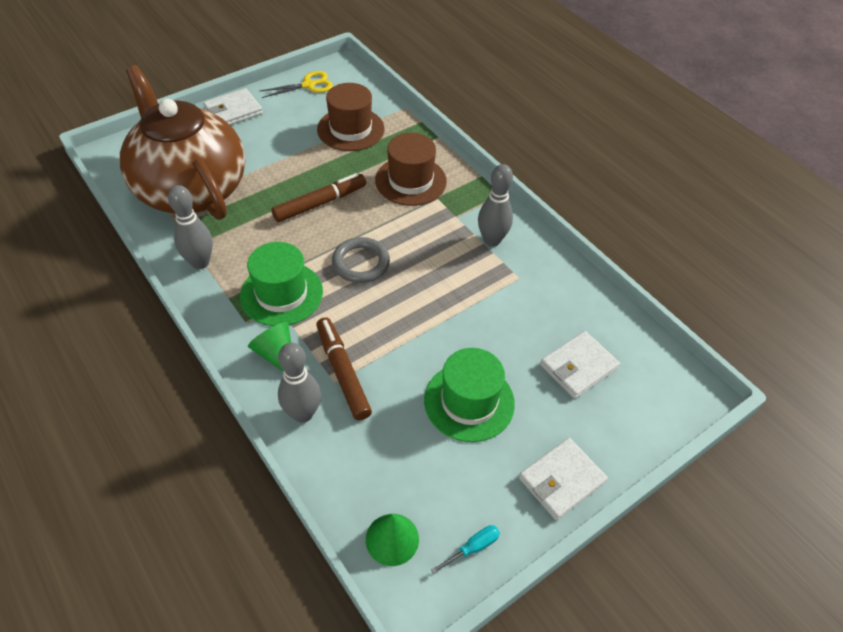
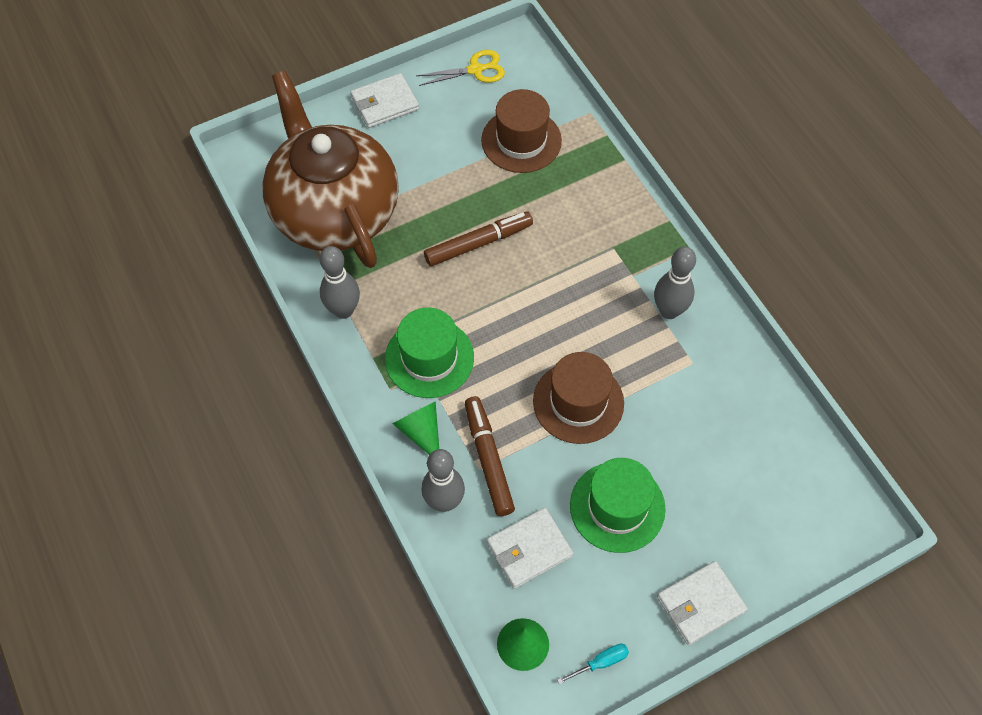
camera: 10 degrees right, 10 degrees up
grey ring [332,237,390,283] -> none
brown hat [375,133,447,206] -> brown hat moved to [533,352,624,444]
white wallet [540,331,620,399] -> white wallet moved to [487,508,574,589]

